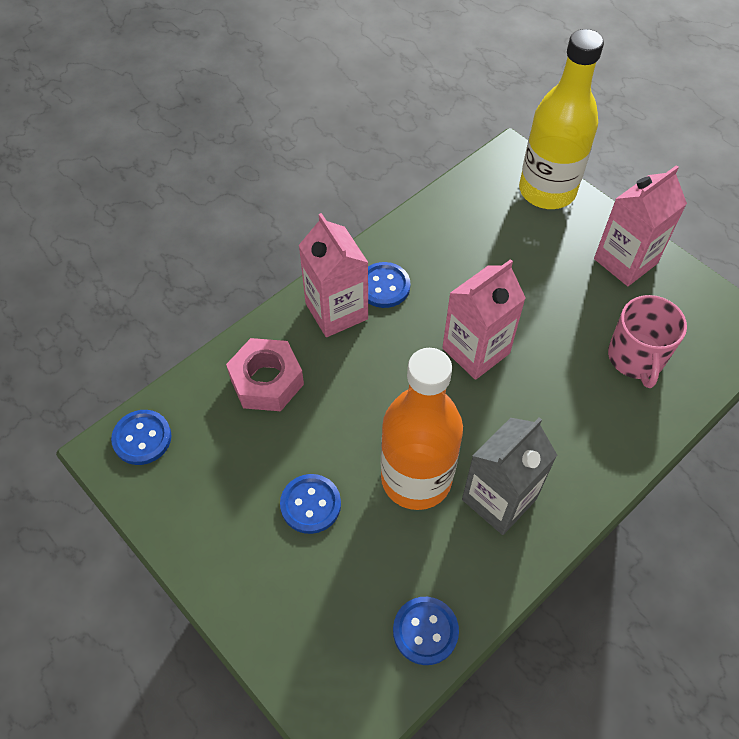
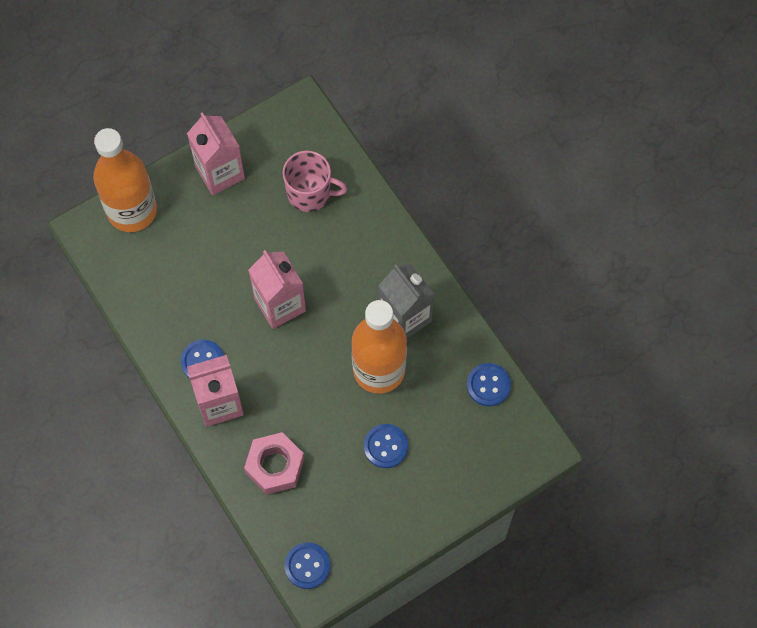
camera: 80 degrees left, 10 degrees up
yellow bottle [519,29,604,209] -> orange bottle [93,128,157,232]

